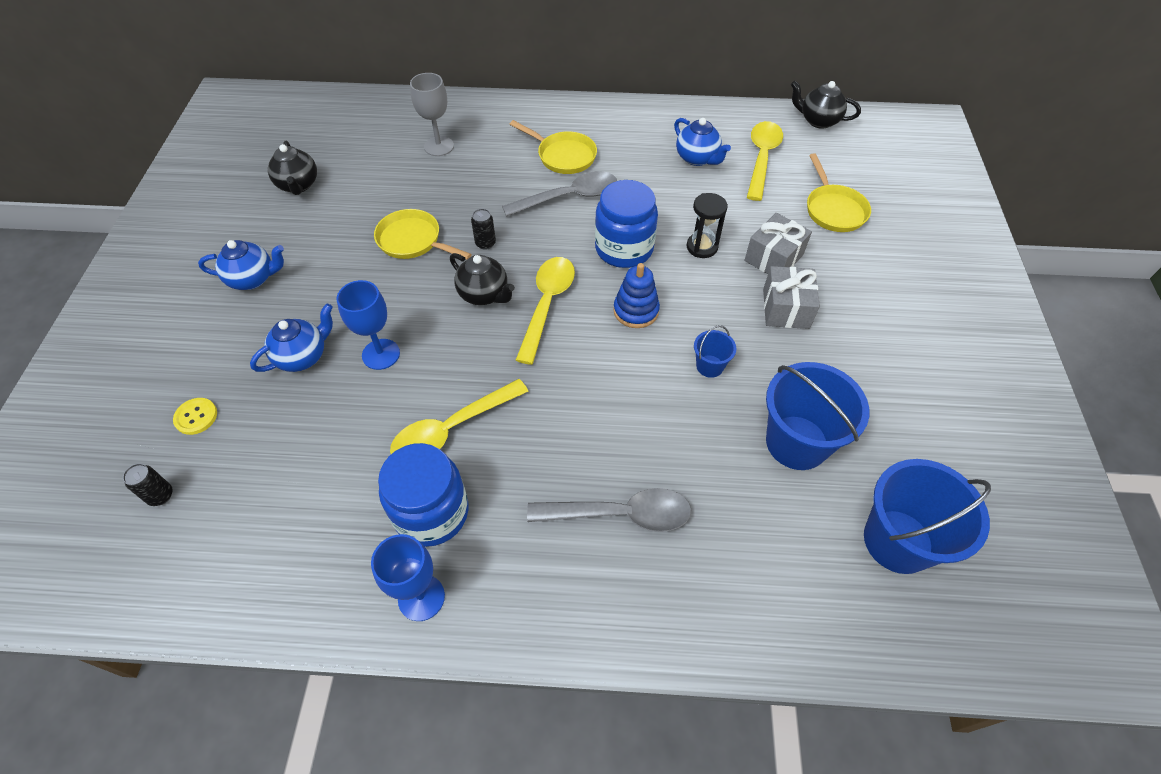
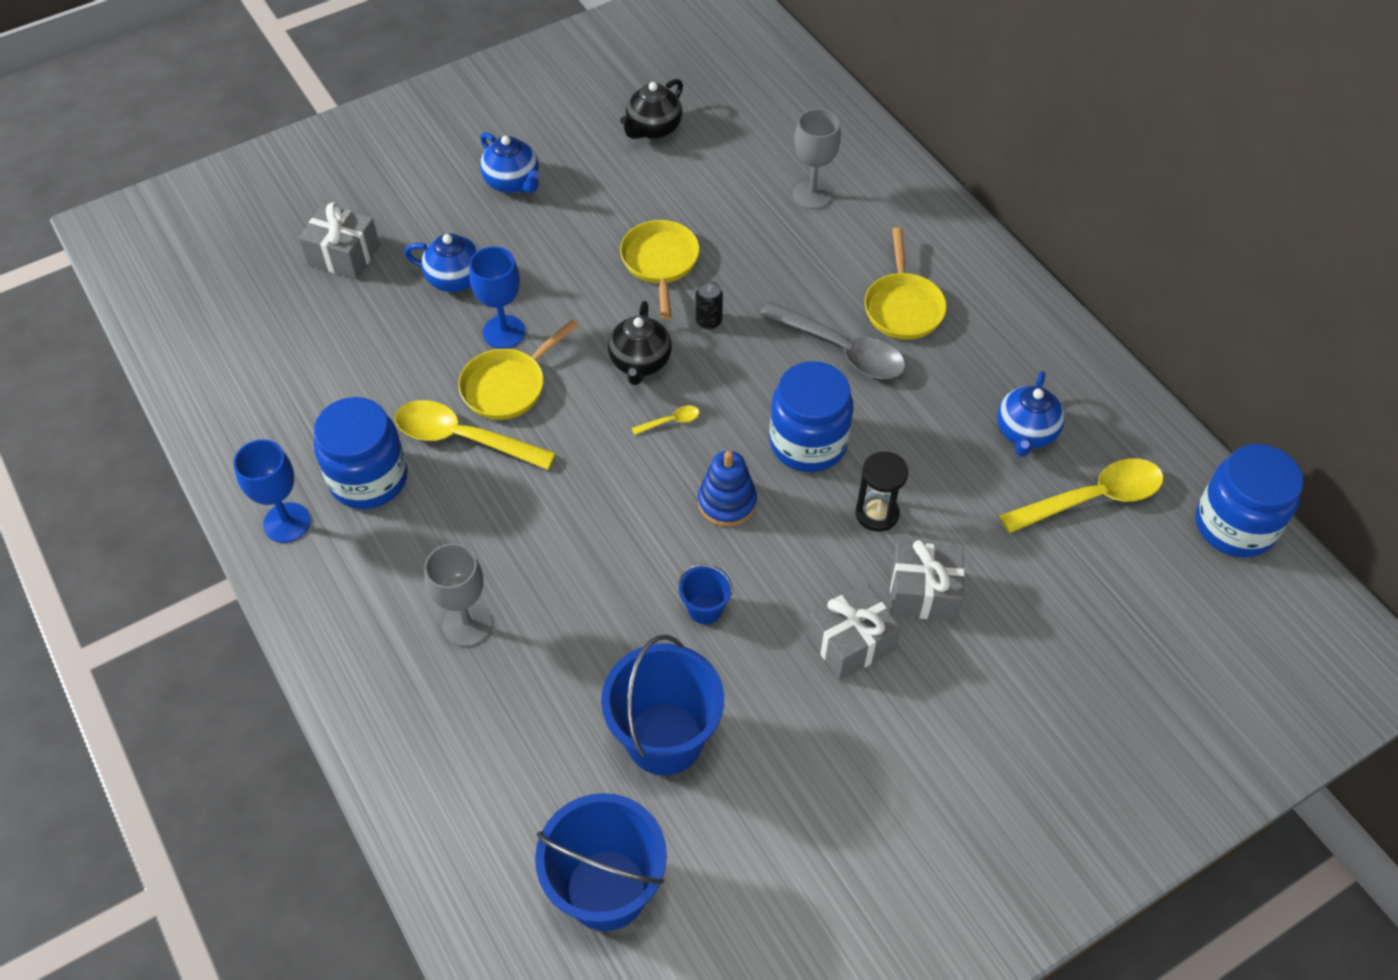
camera: 55 degrees right, 0 degrees up
black can [123,463,173,506] -> none
yellow button [173,398,217,435] -> grey gift [299,202,380,279]
yellow spoon [516,257,575,365] -> yellow spoon [632,406,700,435], size x0.42
grey spoon [527,488,691,532] -> grey goblet [424,543,492,647]
black teapot [791,81,861,129] -> blue jar [1196,444,1303,558]
yellow pan [807,153,871,232] -> yellow pan moved to [458,320,579,420]

